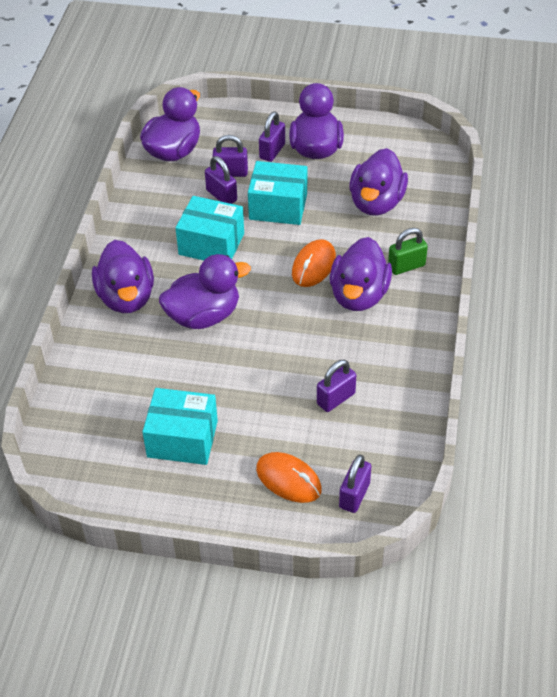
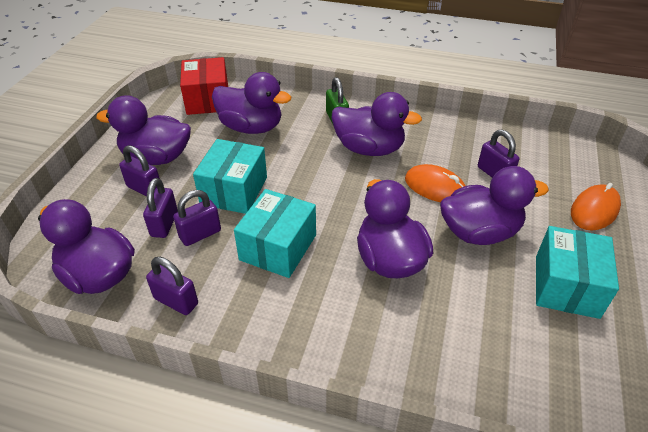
camera: 85 degrees left, 5 degrees down
purple duck [92,240,154,313] -> purple duck moved to [440,166,549,245]
orange mouse [292,239,336,287] -> orange mouse moved to [405,164,465,202]
purple padlock [339,455,371,513] -> purple padlock moved to [146,257,198,315]
none -> red box [180,57,228,115]

